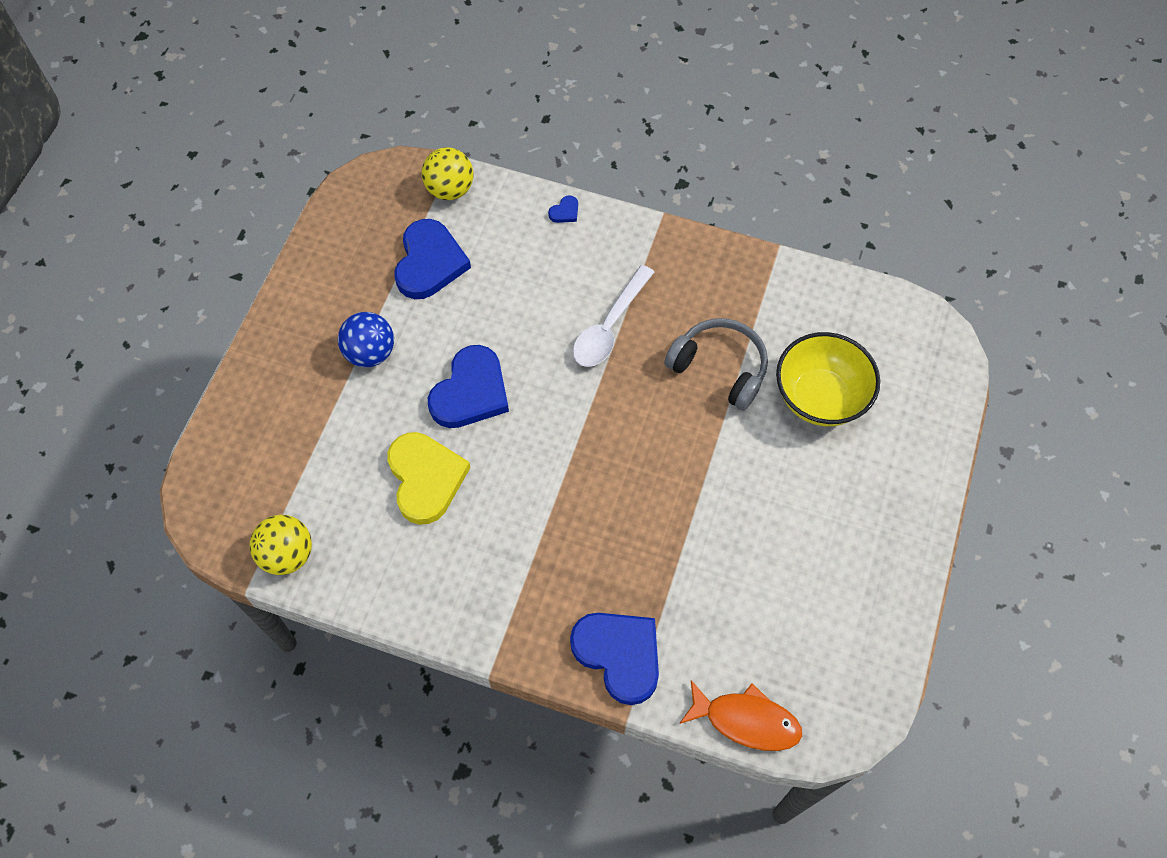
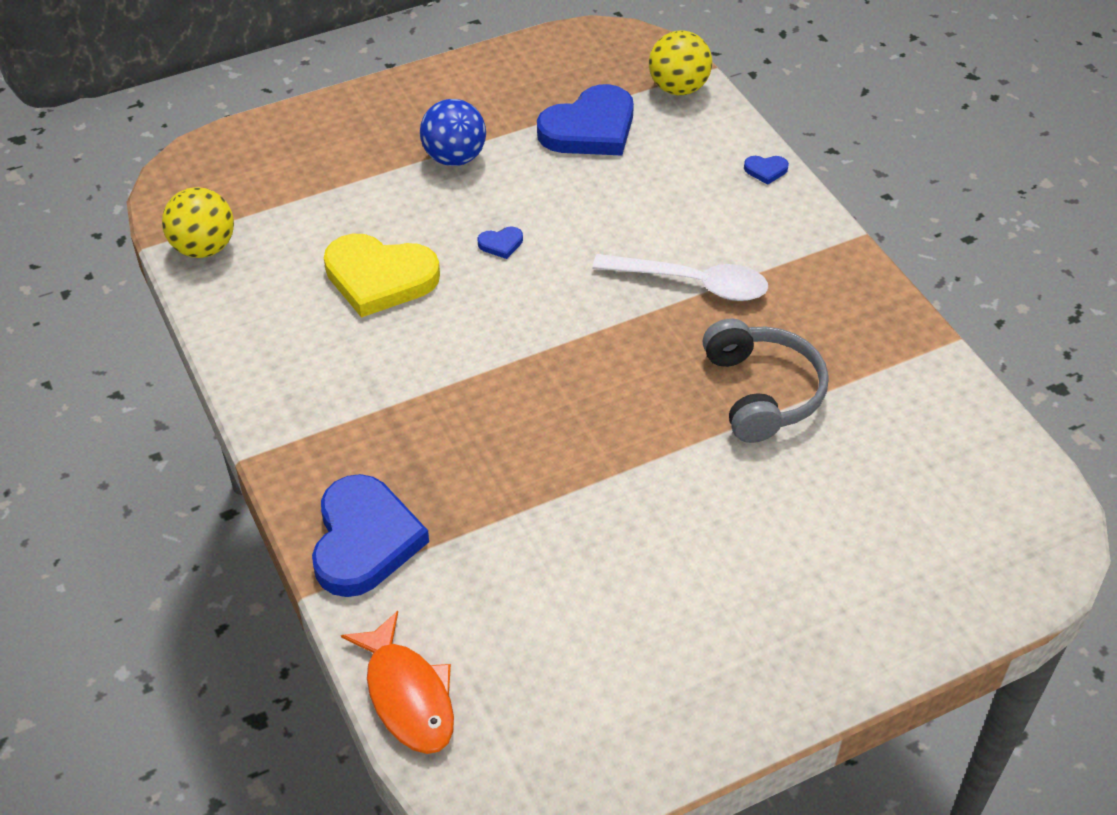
camera: 45 degrees right, 15 degrees down
yellow heart [387,432,471,525] -> yellow heart turned 75 degrees clockwise [324,234,440,318]
blue heart [428,345,509,428] -> blue heart [477,227,523,259], size x0.40
white spoon [573,265,654,367] -> white spoon turned 150 degrees counterclockwise [592,254,768,301]
yellow bowl [776,332,880,426] -> none

